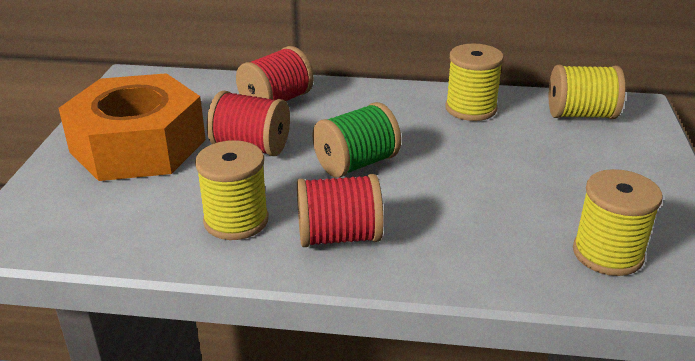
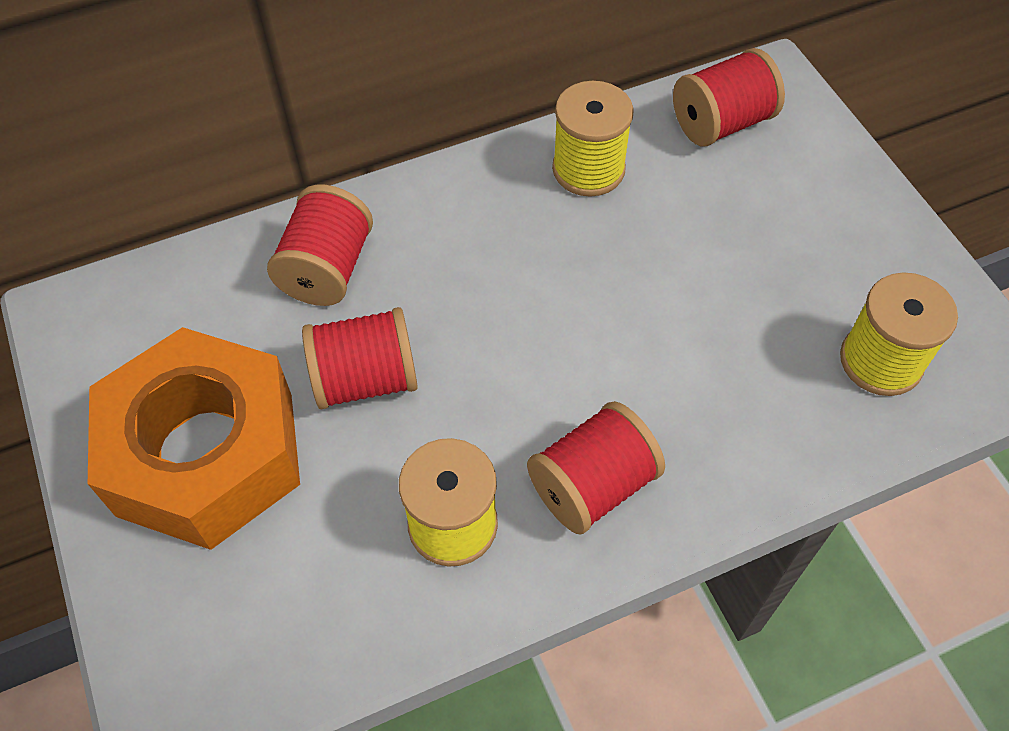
camera: 30 degrees left, 25 degrees up
green spool [313,102,401,178] -> none
yellow spool [549,65,625,119] -> red spool [673,48,785,147]

